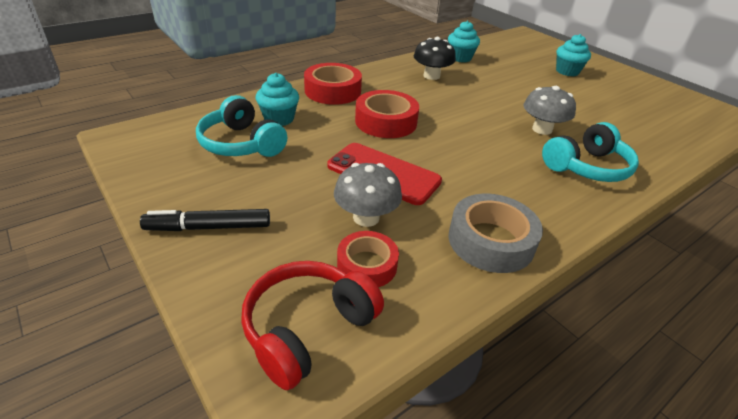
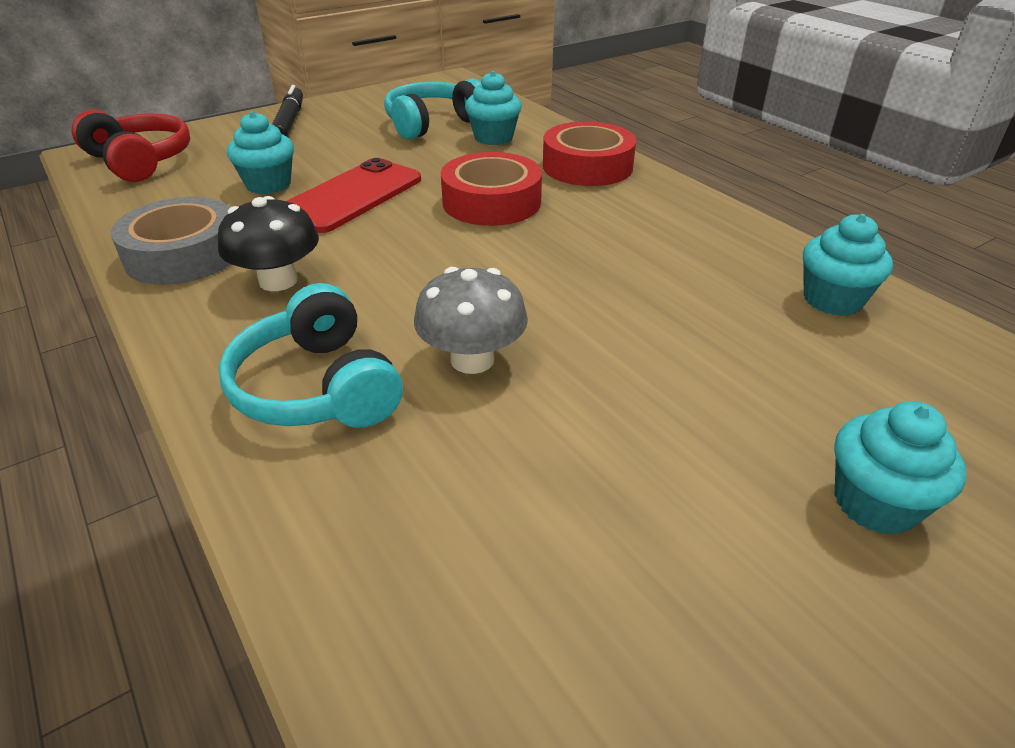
camera: 95 degrees right, 0 degrees up
grey mushroom [334,163,402,227] -> turquoise cupcake [227,111,294,194]
red tape [337,231,399,287] -> none
black mushroom [414,37,456,80] -> black mushroom moved to [218,196,319,291]

